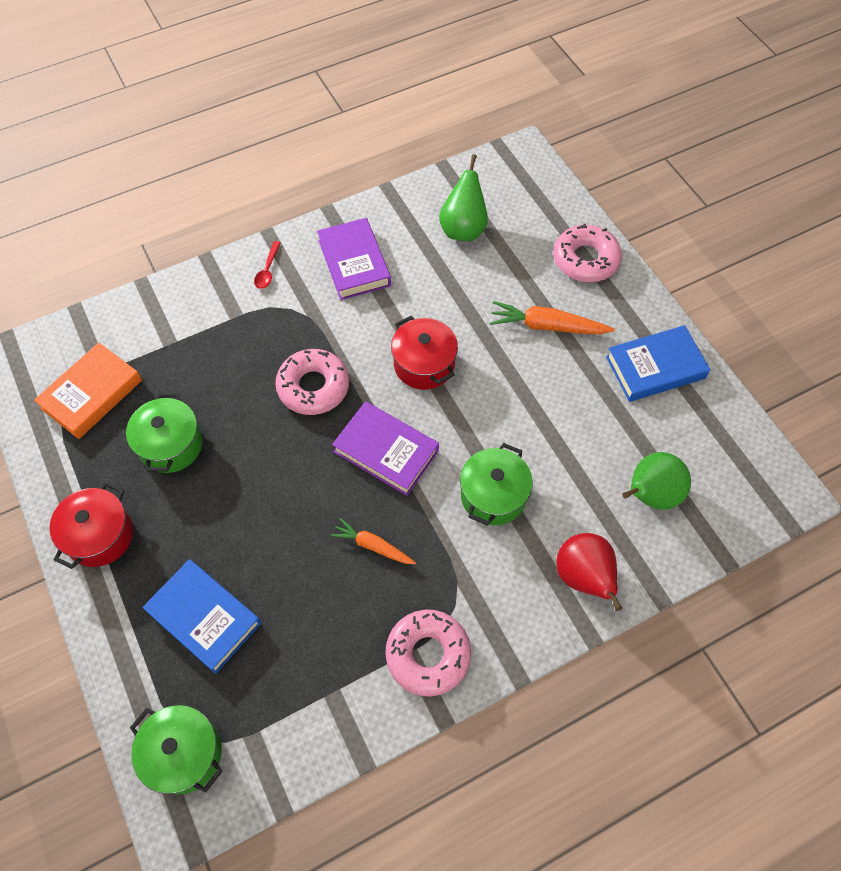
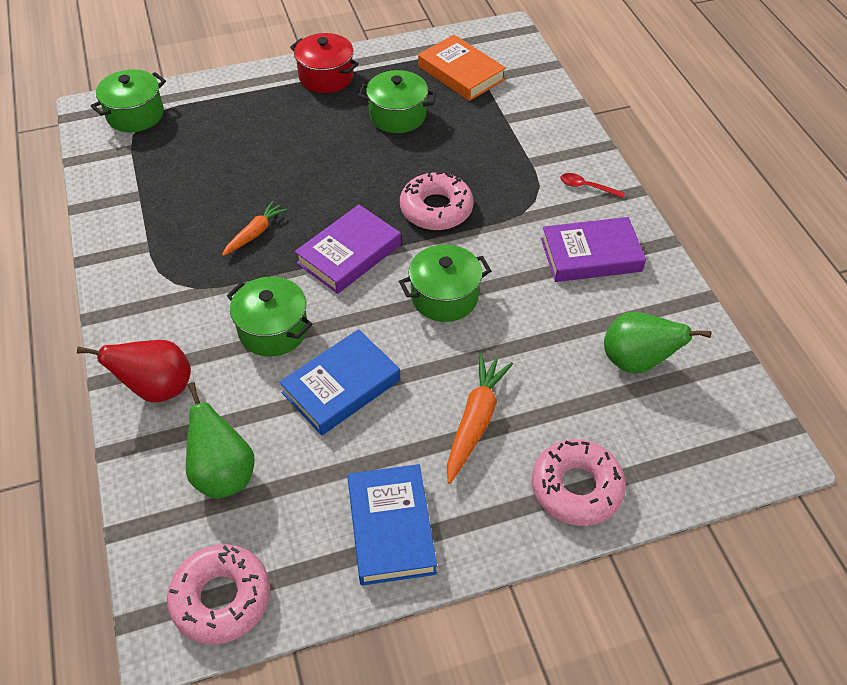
camera: 100 degrees right, 10 degrees down
blue book [142,559,261,674] -> blue book moved to [279,329,400,435]
pink donut [385,610,471,697] -> pink donut moved to [167,544,270,644]
red pot [391,316,458,390] -> green pot [399,244,491,322]

